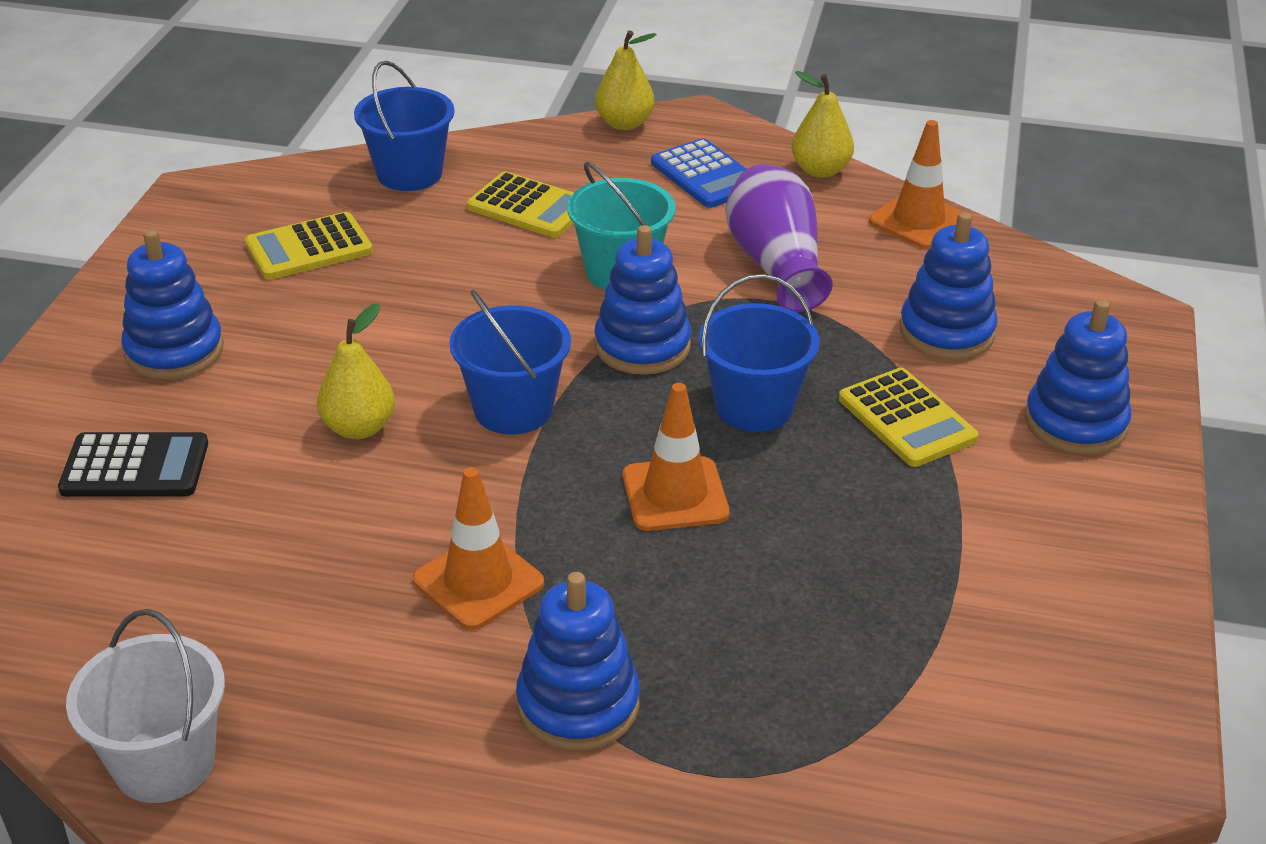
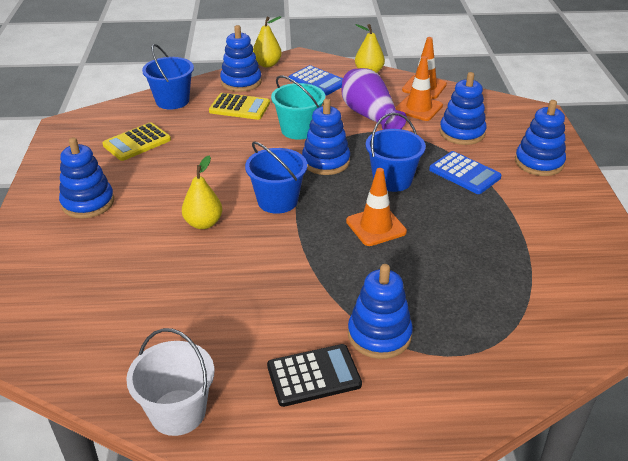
camera: 15 degrees left, 0 degrees up
black calculator [58,432,208,497] -> black calculator moved to [267,344,362,407]
orange traffic cone [413,467,544,630] -> orange traffic cone moved to [396,56,443,121]
yellow calculator [839,368,978,467] -> blue calculator [429,151,502,194]
none -> blue stacking toy [220,25,262,92]

